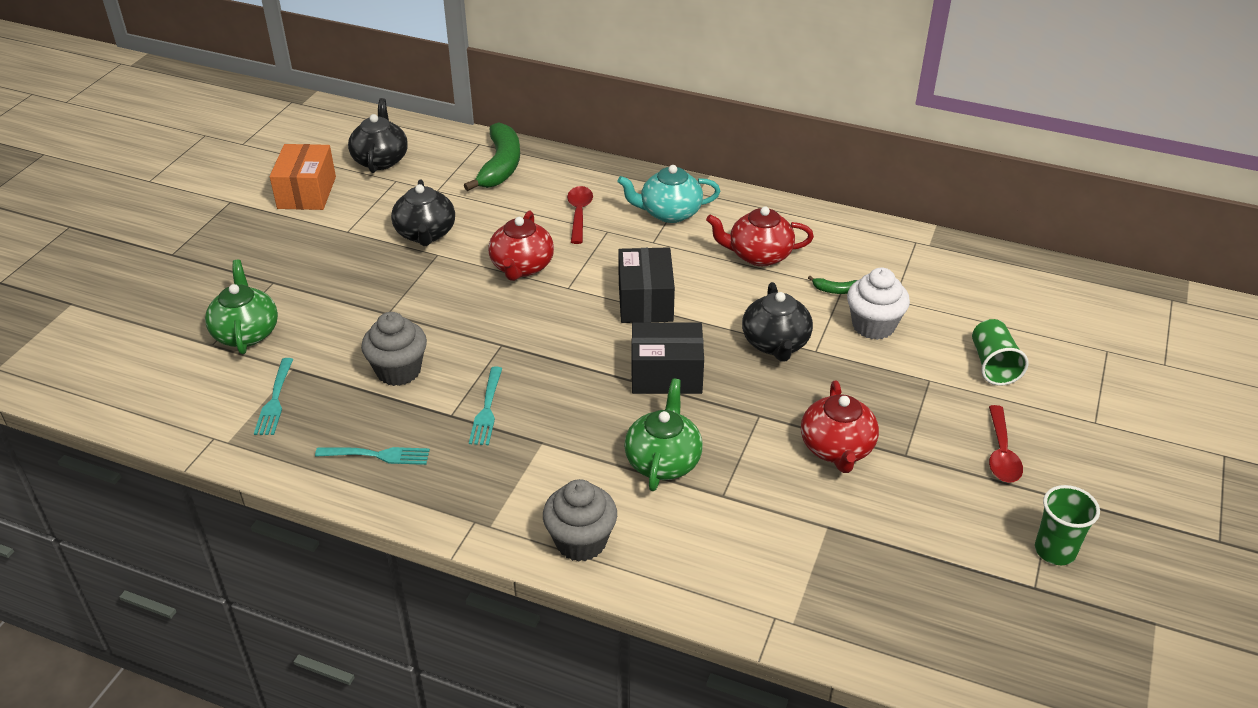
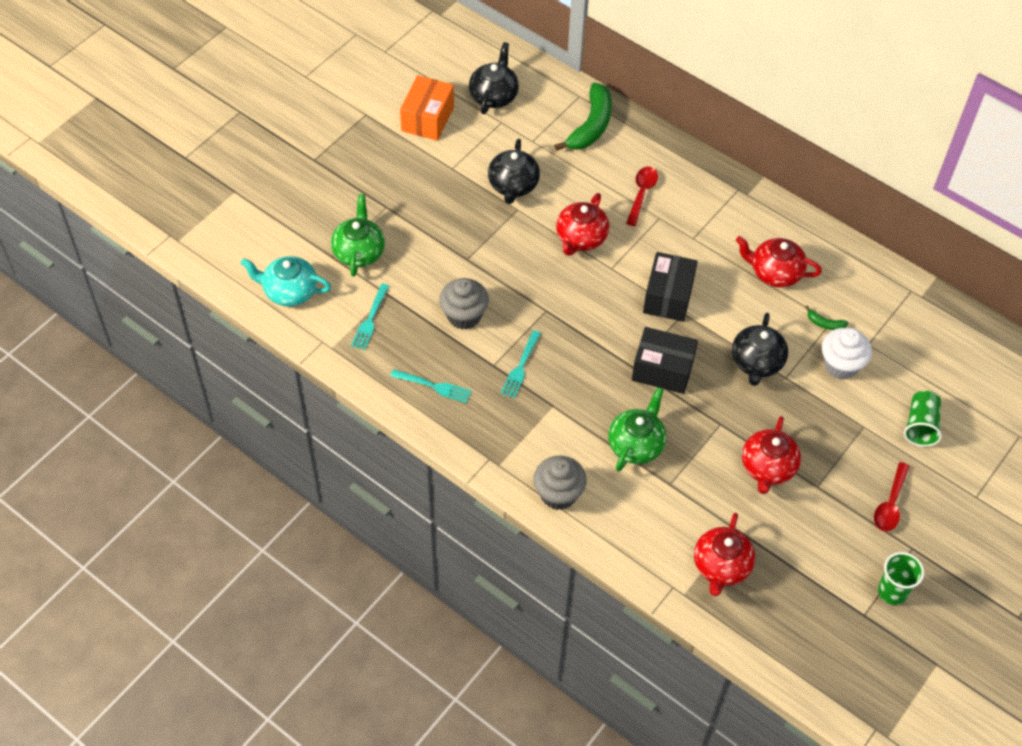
camera: 15 degrees right, 15 degrees up
turquoise teapot [617,165,720,223] -> turquoise teapot moved to [241,256,331,307]
none -> red teapot [694,513,755,596]

